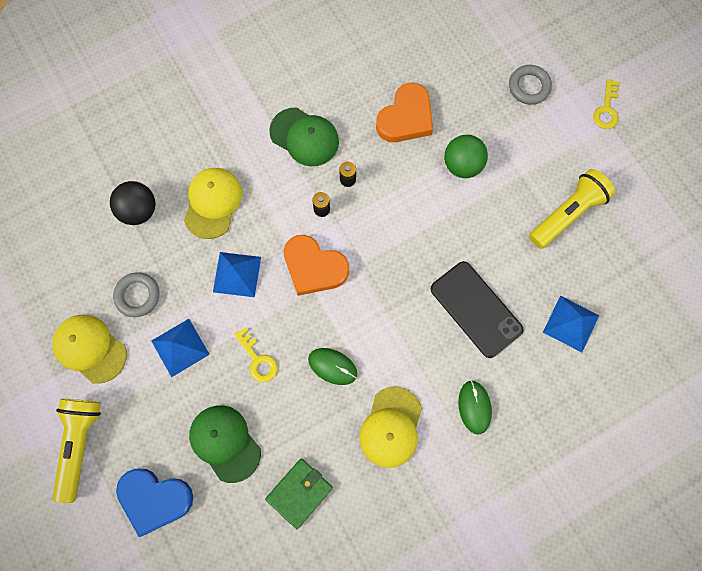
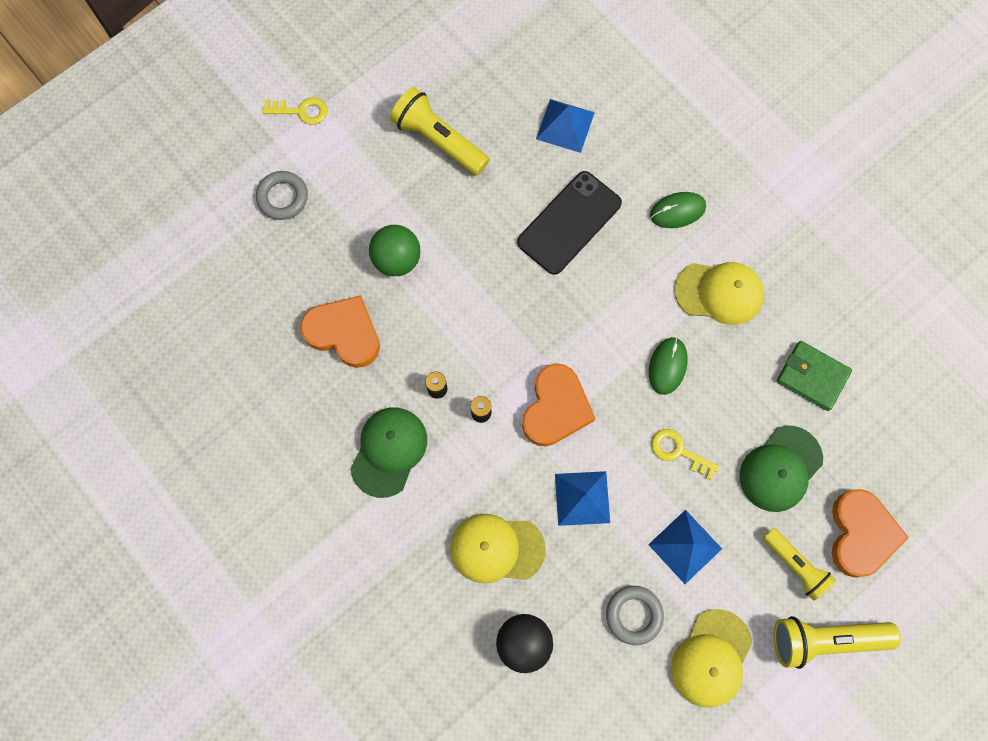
camera: 100 degrees left, 0 degrees up
blue heart [116,469,193,537] -> orange heart [832,489,909,578]
yellow key [234,327,278,383] -> yellow key turned 105 degrees counterclockwise [652,429,719,480]
none -> yellow flashlight [763,528,836,601]

